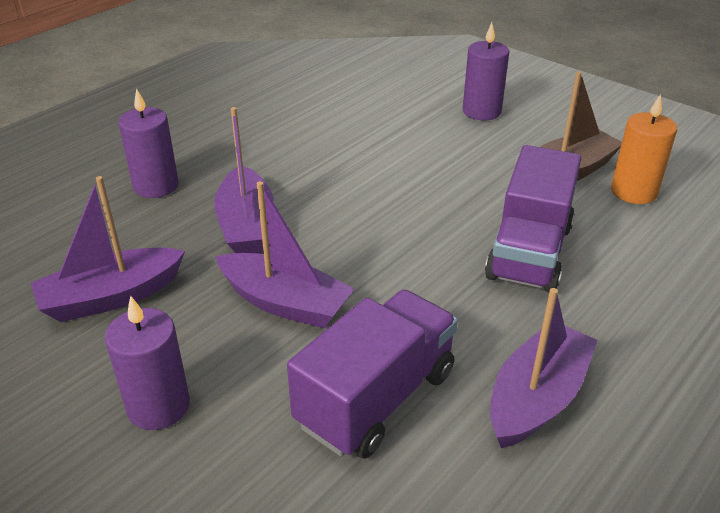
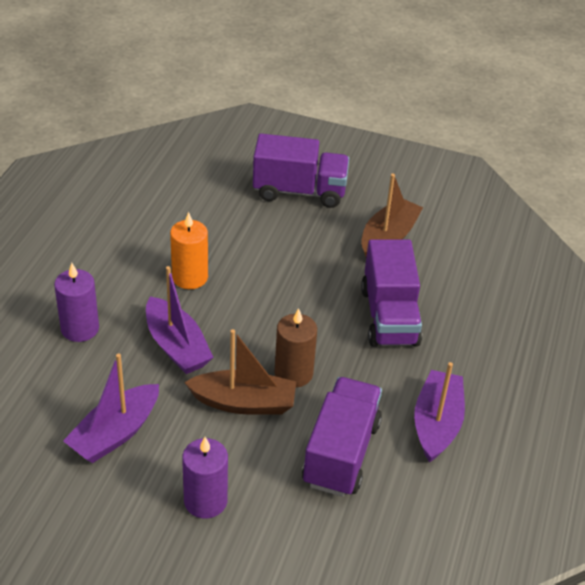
camera: 25 degrees left, 5 degrees up
purple boat [216,181,354,328] -> brown boat [184,329,296,415]
purple candle [463,23,510,120] -> purple truck [253,134,349,208]
orange candle [611,94,677,204] -> orange candle moved to [170,212,208,289]
none -> brown candle [274,308,317,388]

